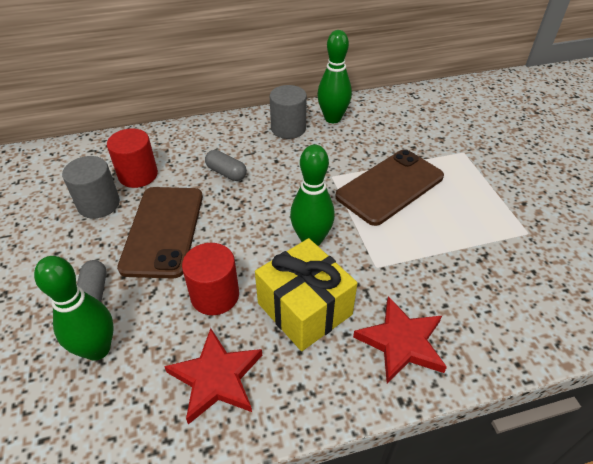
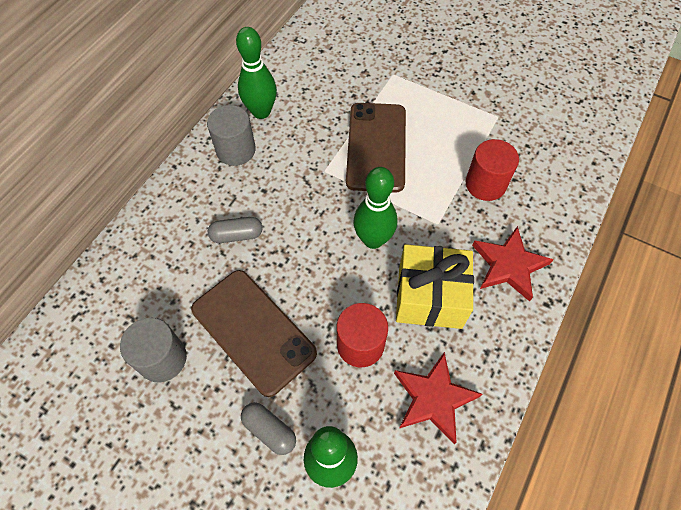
camera: 45 degrees left, 15 degrees up
red cylinder [107,128,158,188] -> red cylinder moved to [466,139,519,201]

